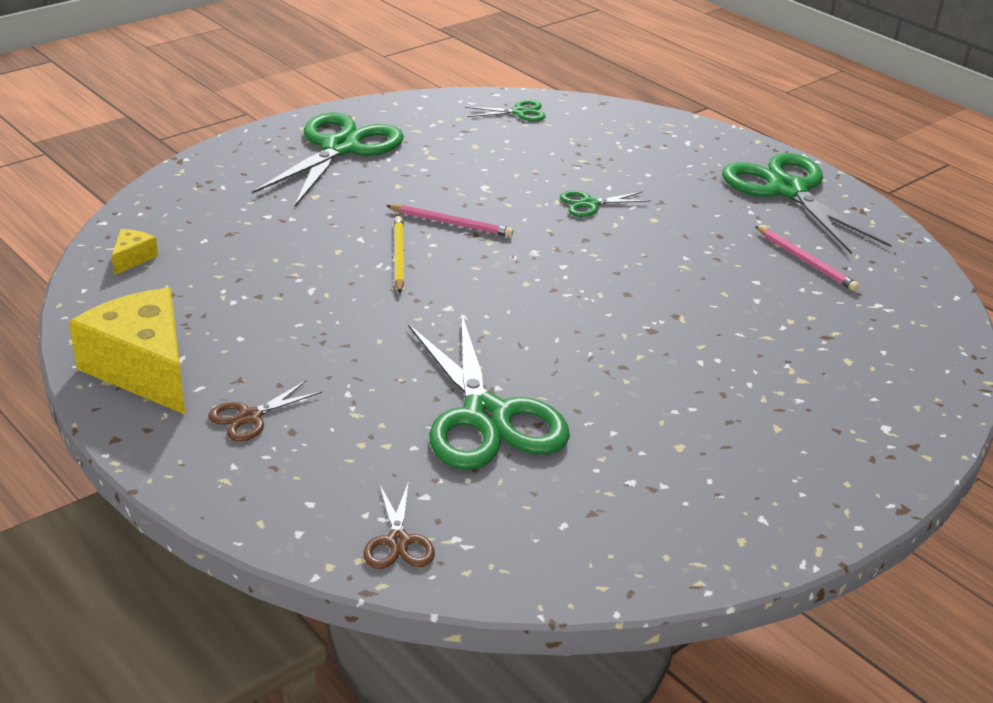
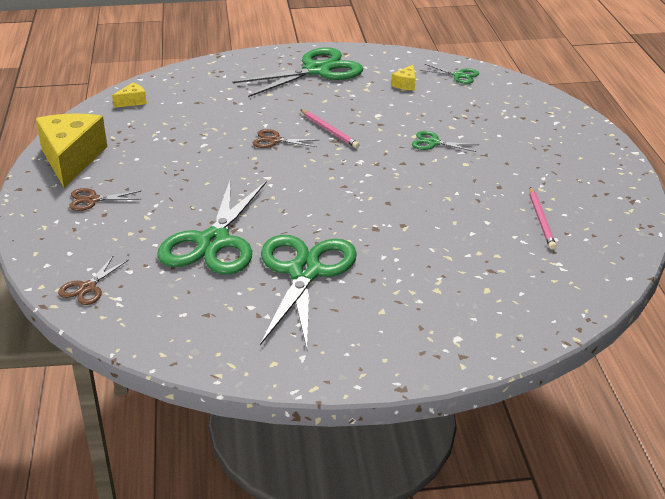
camera: 35 degrees right, 0 degrees up
yellow pencil [394,216,404,293] -> brown scissors [253,129,318,148]
green scissors [722,153,892,254] -> green scissors moved to [260,235,357,349]
none -> yellow cheese [391,65,415,90]

